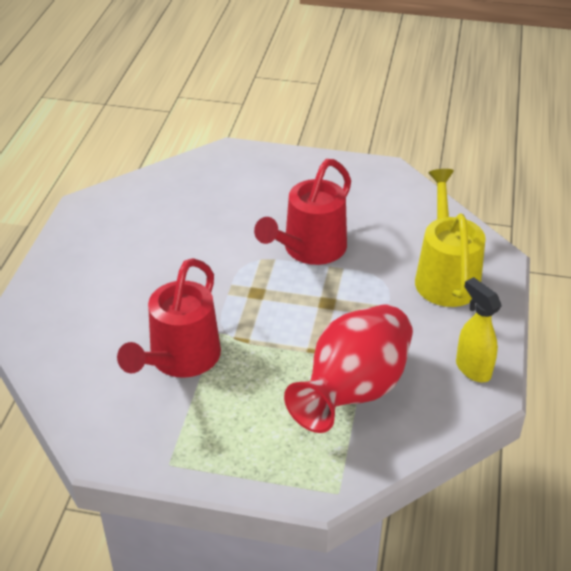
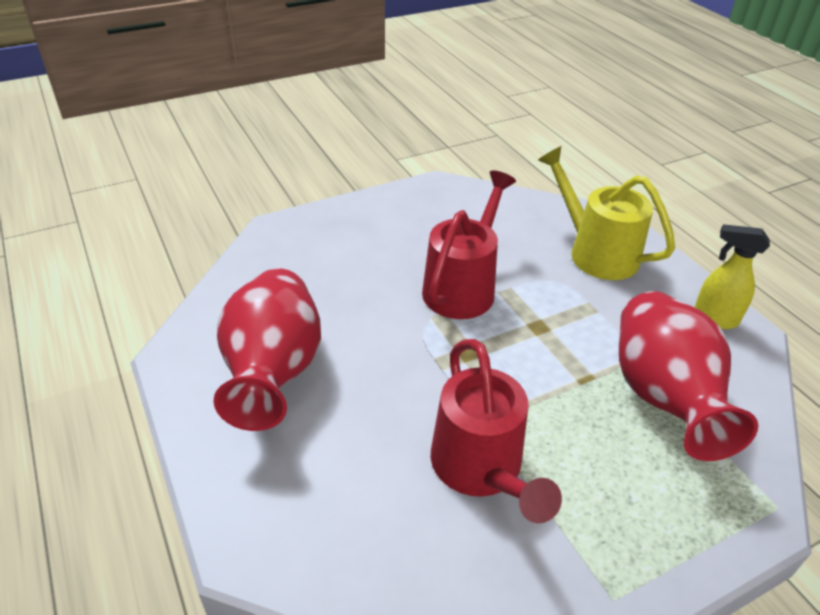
camera: 40 degrees left, 0 degrees up
red watering can [254,159,351,265] -> red watering can turned 150 degrees counterclockwise [422,171,516,319]
none -> red vase [213,268,321,431]

